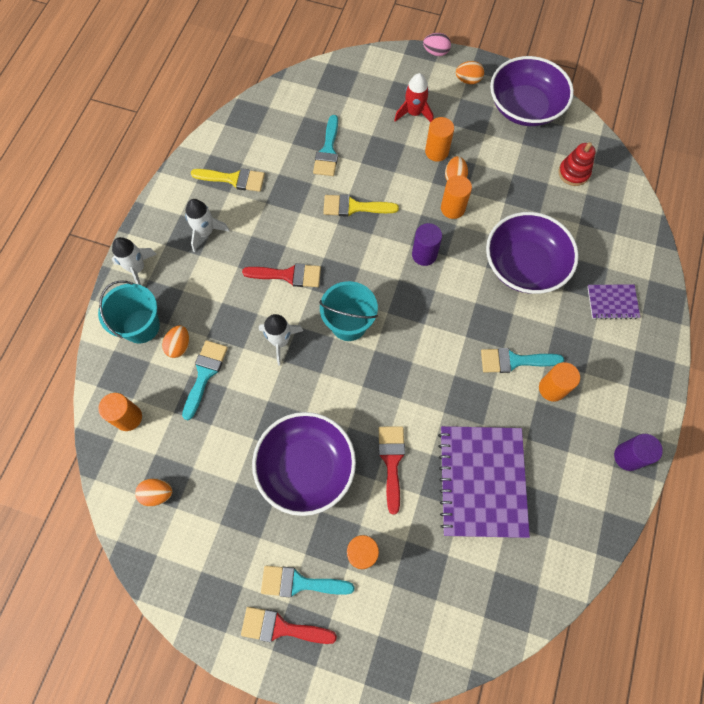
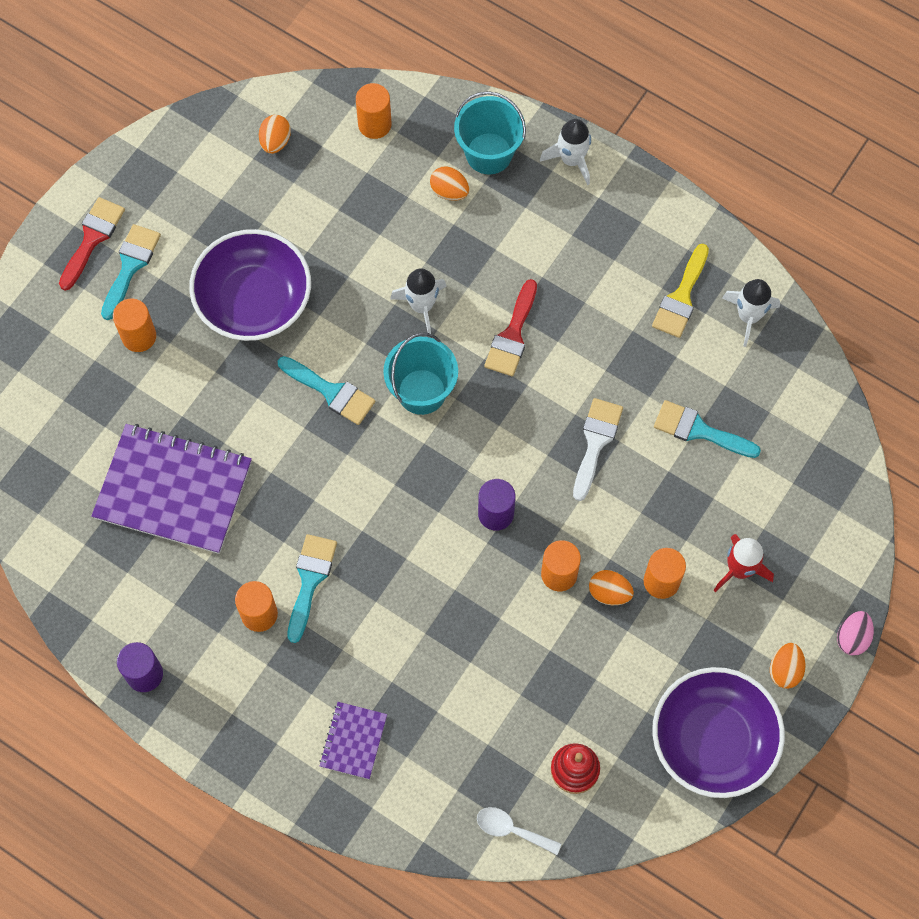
camera: 105 degrees right, 0 degrees up
turquoise brush [182,340,228,420] -> turquoise brush moved to [278,356,376,425]
white rocket [185,199,230,252] -> white rocket moved to [722,279,780,347]
yellow brush [323,194,399,217] -> white brush [573,398,623,501]
red brush [378,426,405,514] -> none
purple bowl [486,212,579,294] -> none
none -> white spoon [477,807,561,855]

